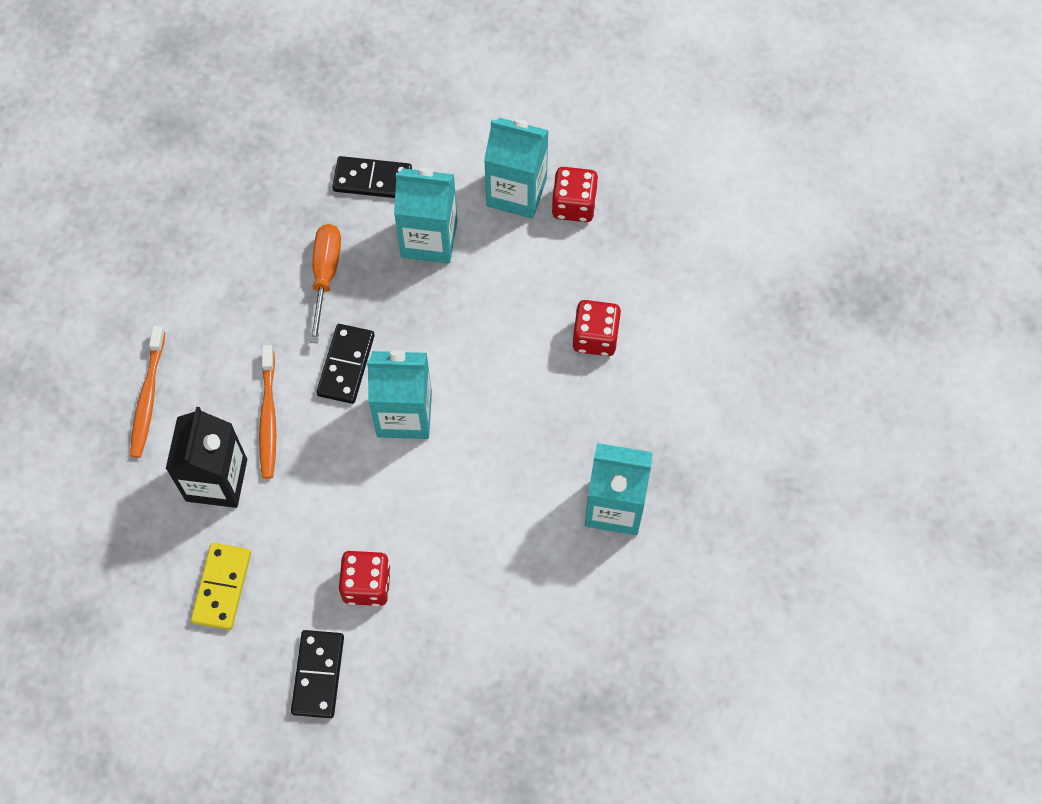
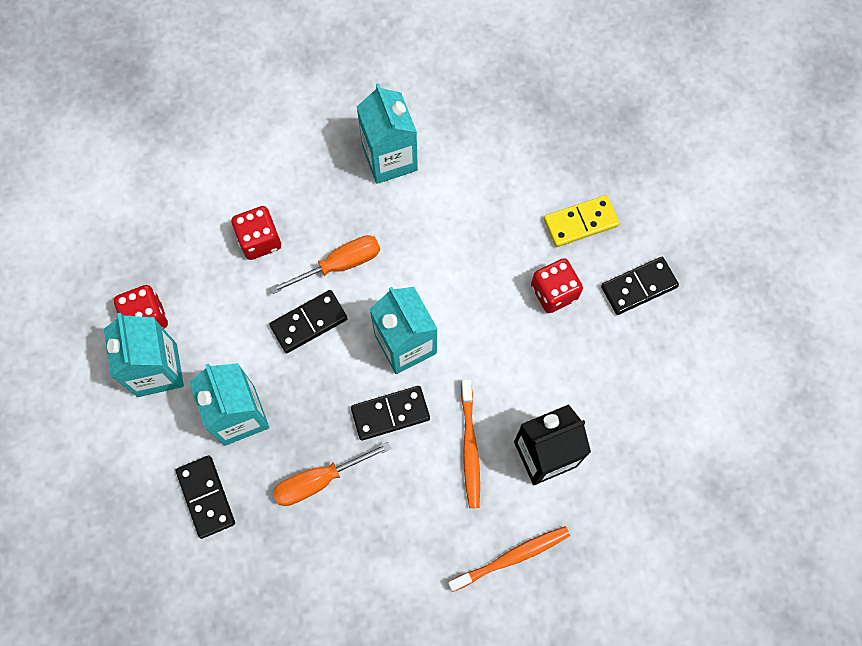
camera: 120 degrees left, 5 degrees up
yellow domino [191,543,251,630] -> yellow domino moved to [544,195,620,247]
orange toothbrush [259,345,276,479] -> orange toothbrush turned 120 degrees clockwise [461,380,480,508]
none -> black domino [269,290,348,353]
none -> orange screwdriver [270,235,380,294]

